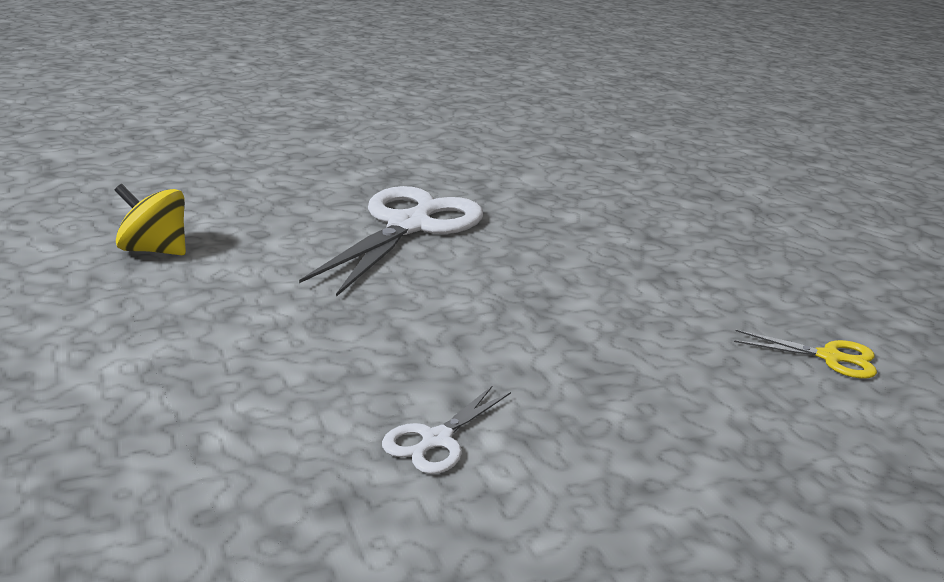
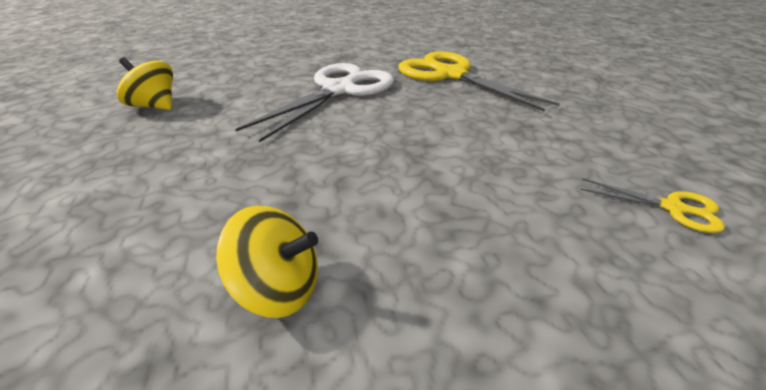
camera: 10 degrees right, 10 degrees up
white scissors [382,385,511,474] -> yellow spinning top [216,206,318,318]
none -> yellow scissors [398,51,560,112]

